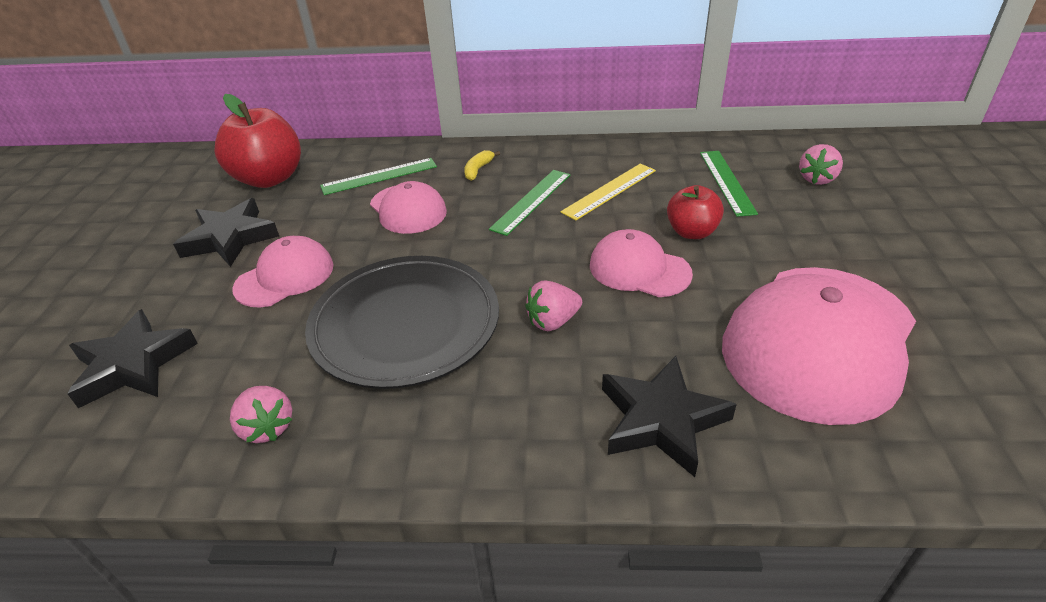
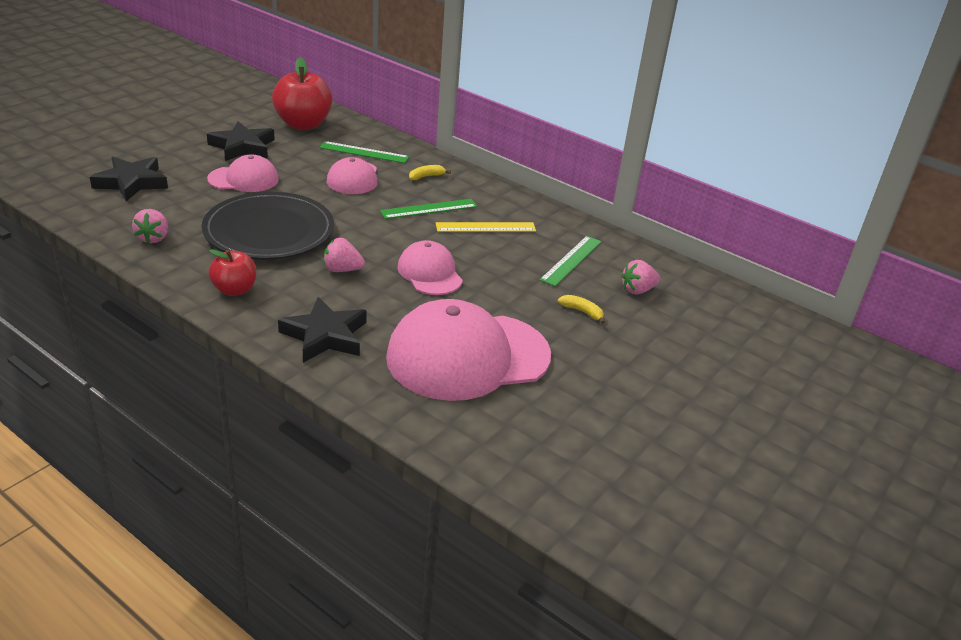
camera: 30 degrees right, 5 degrees down
red apple [667,185,724,239] -> red apple moved to [208,249,256,296]
none -> yellow banana [558,295,605,324]

